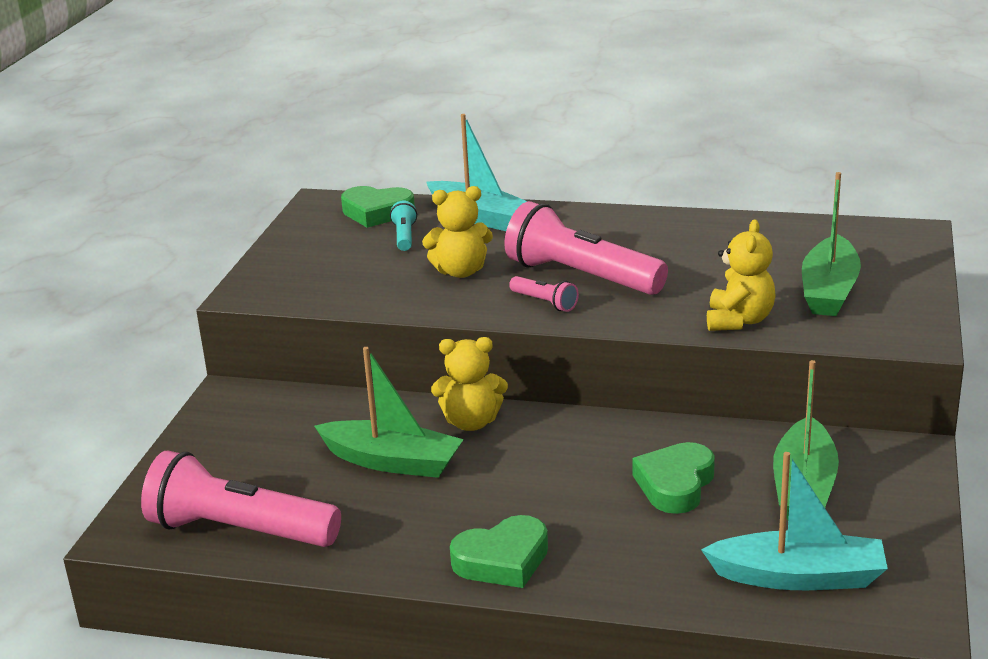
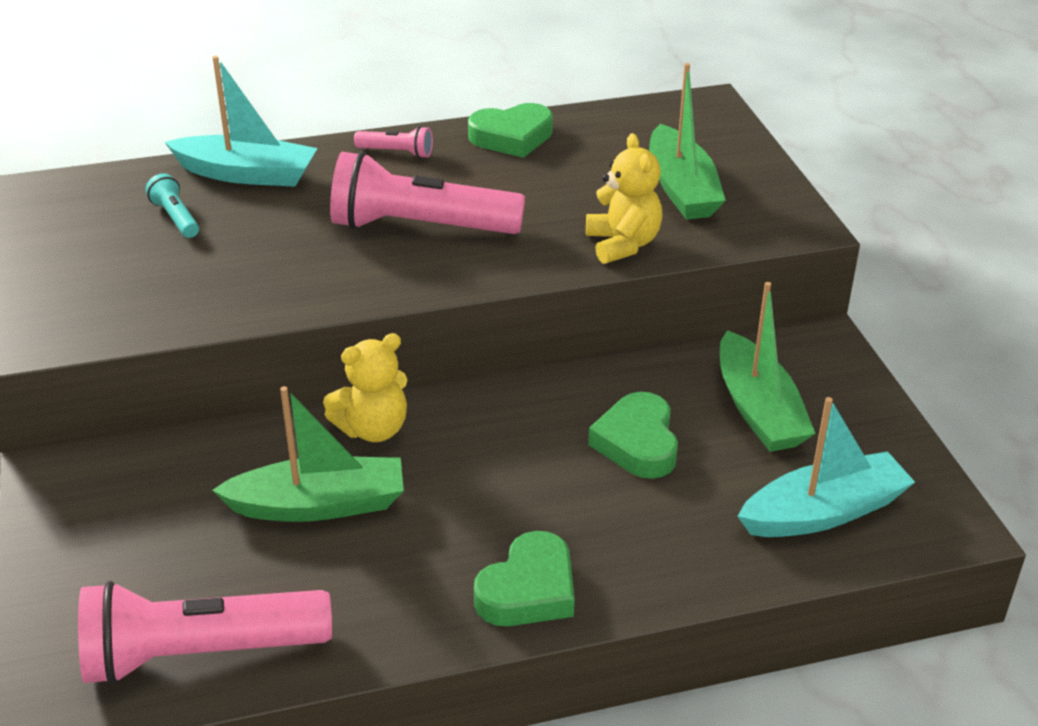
camera: 30 degrees left, 10 degrees up
green heart [341,186,415,228] -> green heart moved to [468,103,553,158]
yellow teddy bear [422,186,493,278] -> none
pink flashlight [509,276,579,312] -> pink flashlight moved to [354,126,433,158]

